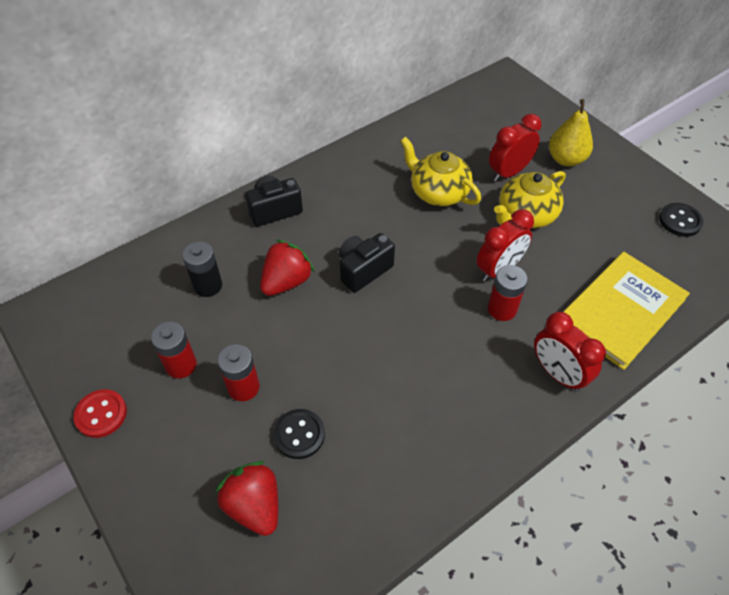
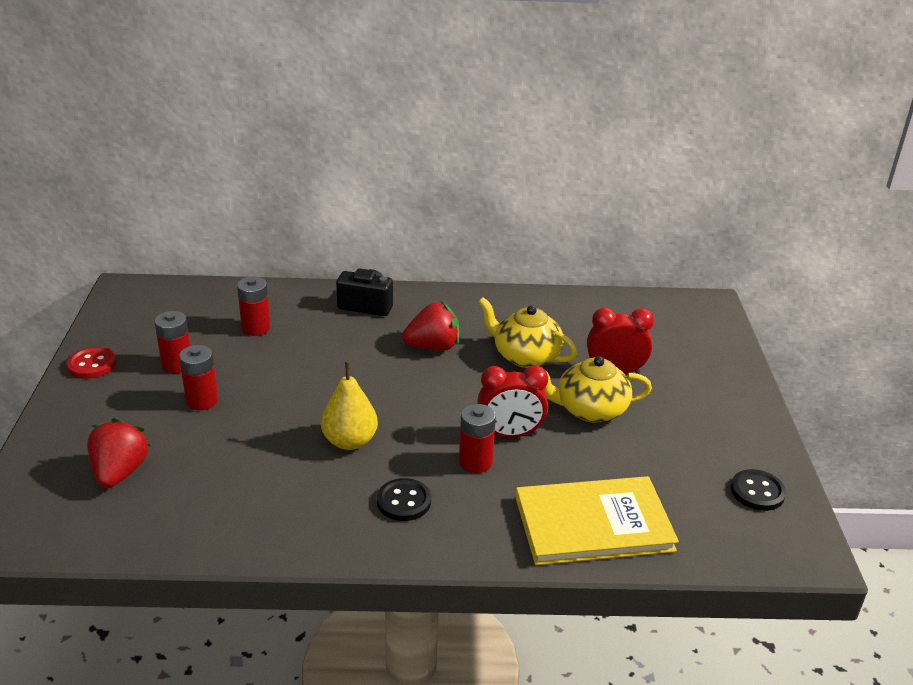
camera: 35 degrees right, 20 degrees down
black battery [182,241,222,297] -> red battery [237,276,271,336]
red strawberry [260,239,315,296] -> red strawberry moved to [402,302,460,351]
black button [273,409,325,459] -> black button moved to [377,478,431,521]
black camera [339,233,395,293] -> none
yellow teapot [401,137,481,206] -> yellow teapot turned 45 degrees counterclockwise [478,297,577,368]
red clock [534,312,606,392] -> none
yellow pear [549,99,593,166] -> yellow pear moved to [321,362,378,450]

